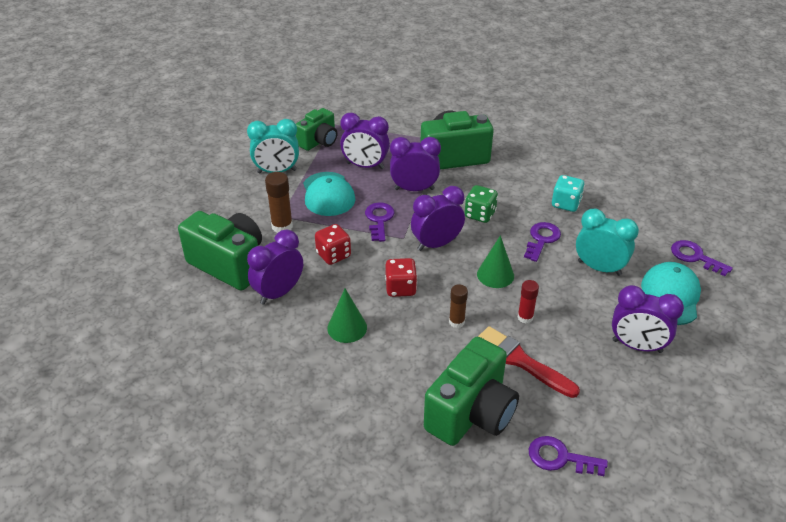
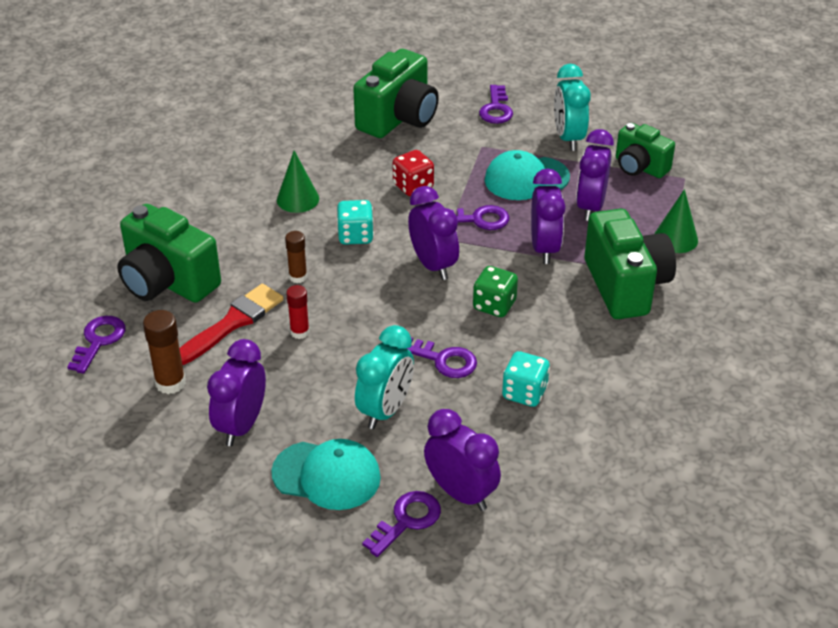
camera: 90 degrees right, 0 degrees up
purple clock [247,230,303,305] -> purple clock moved to [424,409,501,511]
brown glue stick [265,172,293,233] -> brown glue stick moved to [143,310,186,394]
red dice [385,258,417,297] -> turquoise dice [337,200,374,245]
green cone [477,235,514,288] -> green cone moved to [654,189,698,253]
none -> purple key [479,85,513,124]

